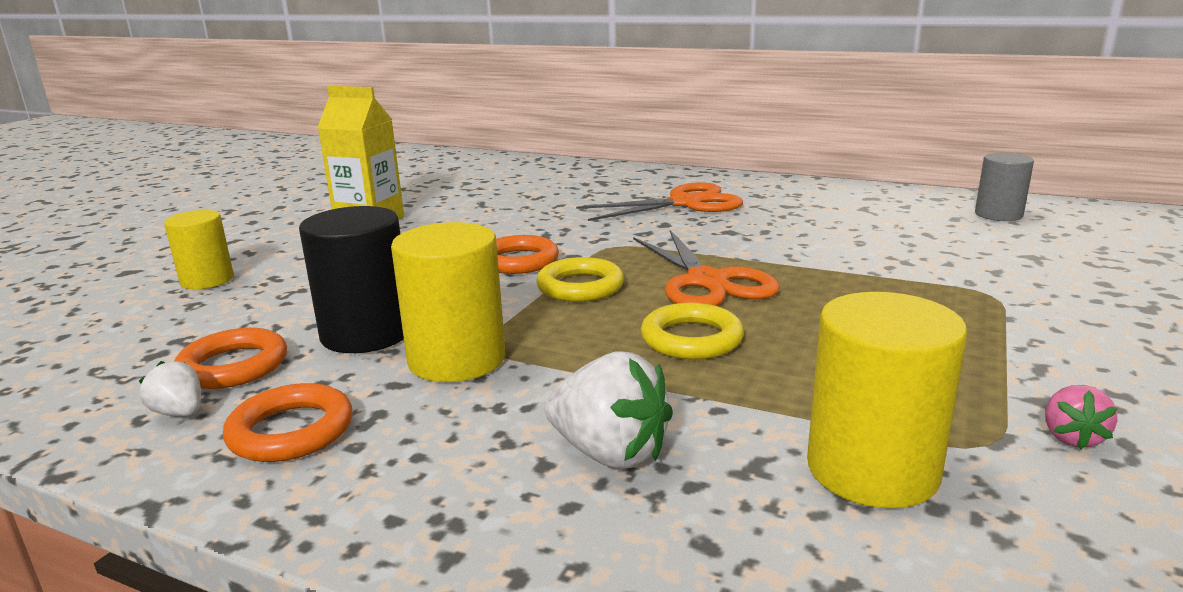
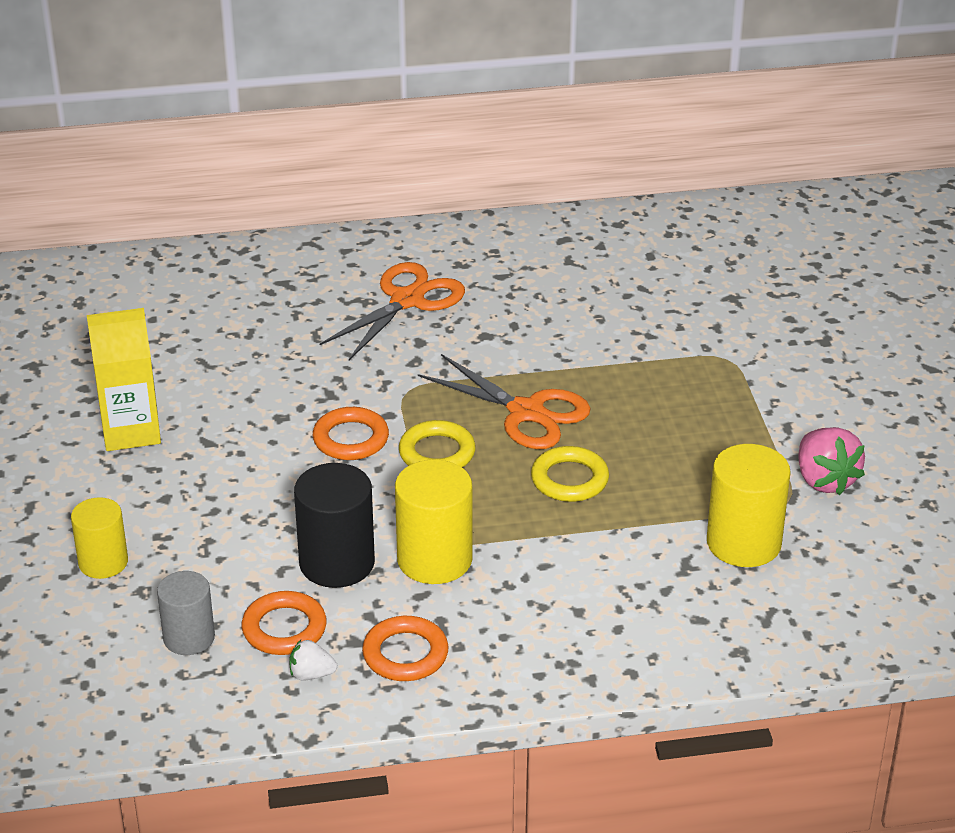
camera: 35 degrees left, 15 degrees up
white strawberry [544,351,673,469] -> none
grey cylinder [975,153,1034,221] -> grey cylinder moved to [157,571,215,655]
pink strawberry [1045,385,1117,449] -> pink strawberry [799,427,865,495], size x1.82

